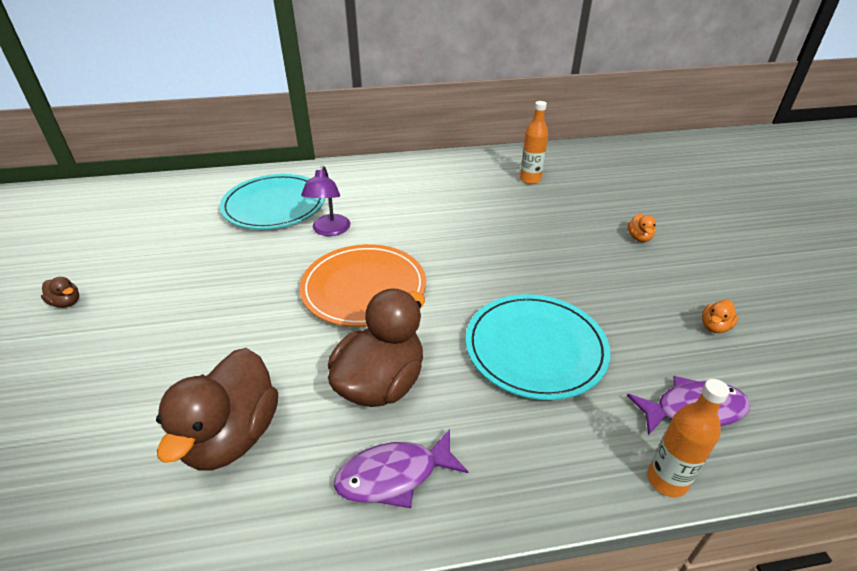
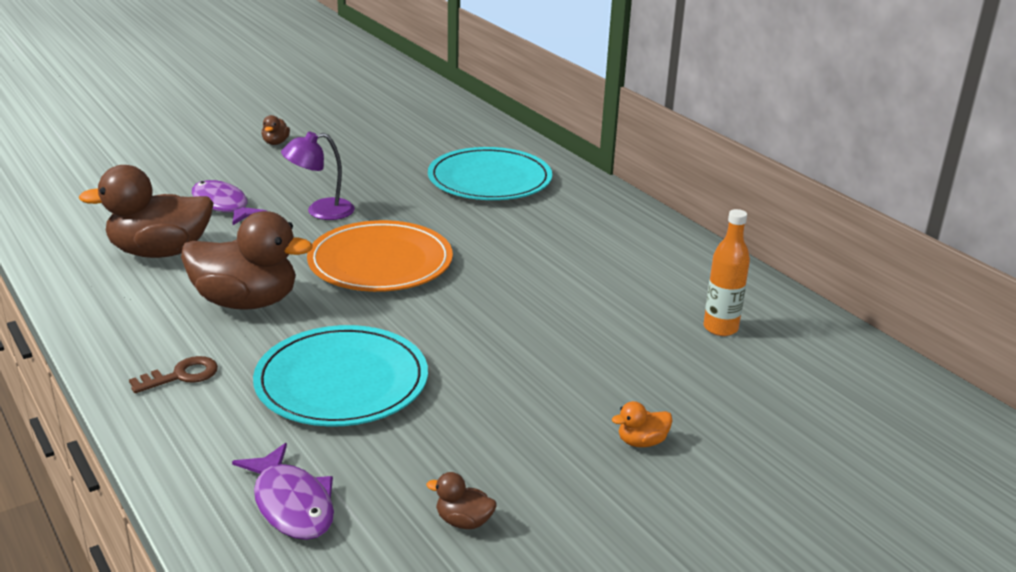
camera: 65 degrees right, 10 degrees down
purple lamp [301,166,350,236] -> purple lamp moved to [281,132,355,220]
purple fish [334,429,468,508] -> purple fish moved to [192,180,267,225]
orange bottle [647,379,730,497] -> none
orange duck [702,300,738,333] -> brown duck [426,472,497,529]
none -> brown key [129,356,218,393]

